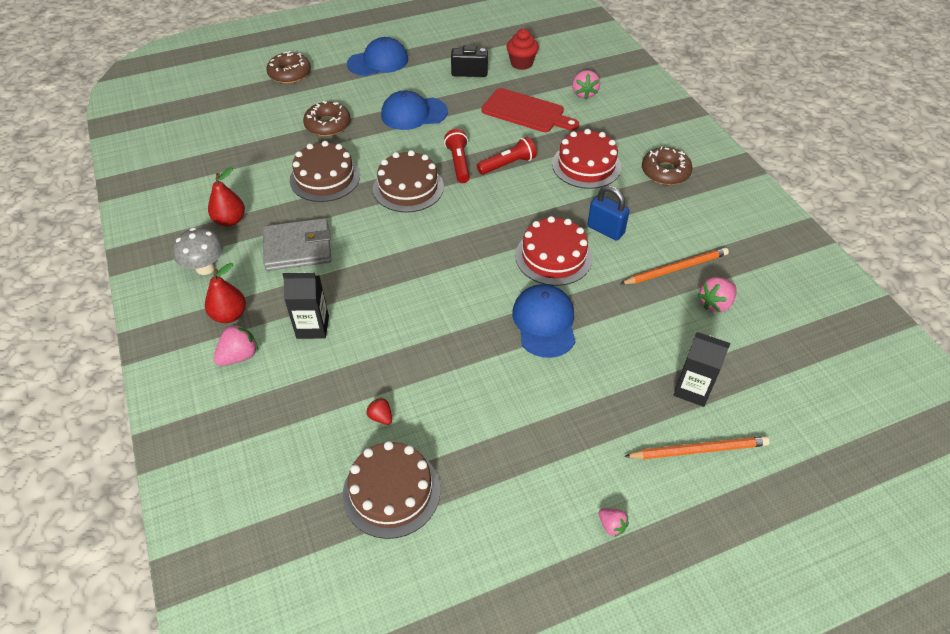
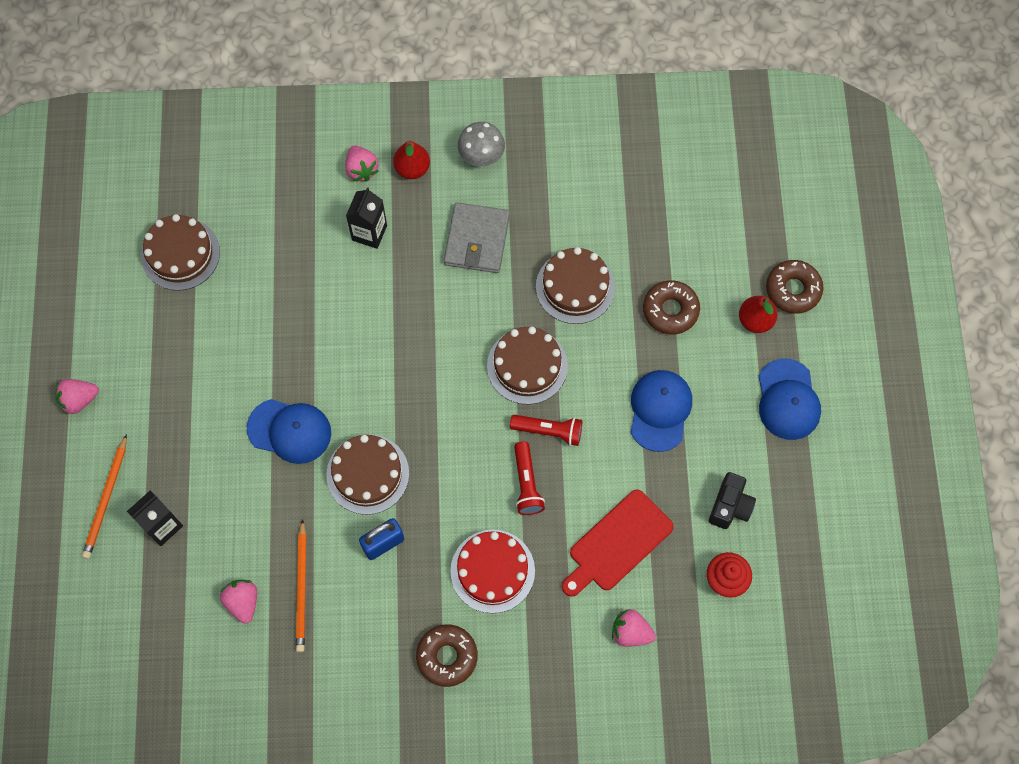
camera: 110 degrees right, 20 degrees up
red pear [208,167,245,227] -> red pear moved to [739,296,777,333]
red strawberry [366,397,392,425] -> none
red cake [515,216,592,286] -> brown cake [326,434,409,515]
pink strawberry [599,508,629,537] -> pink strawberry [56,379,99,415], size x1.64

